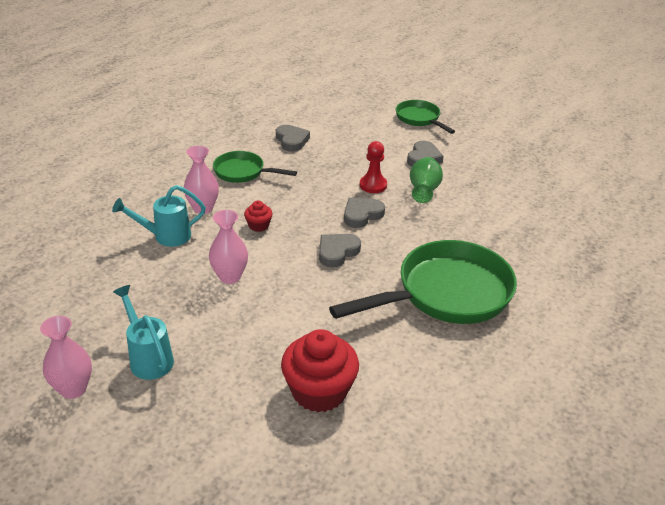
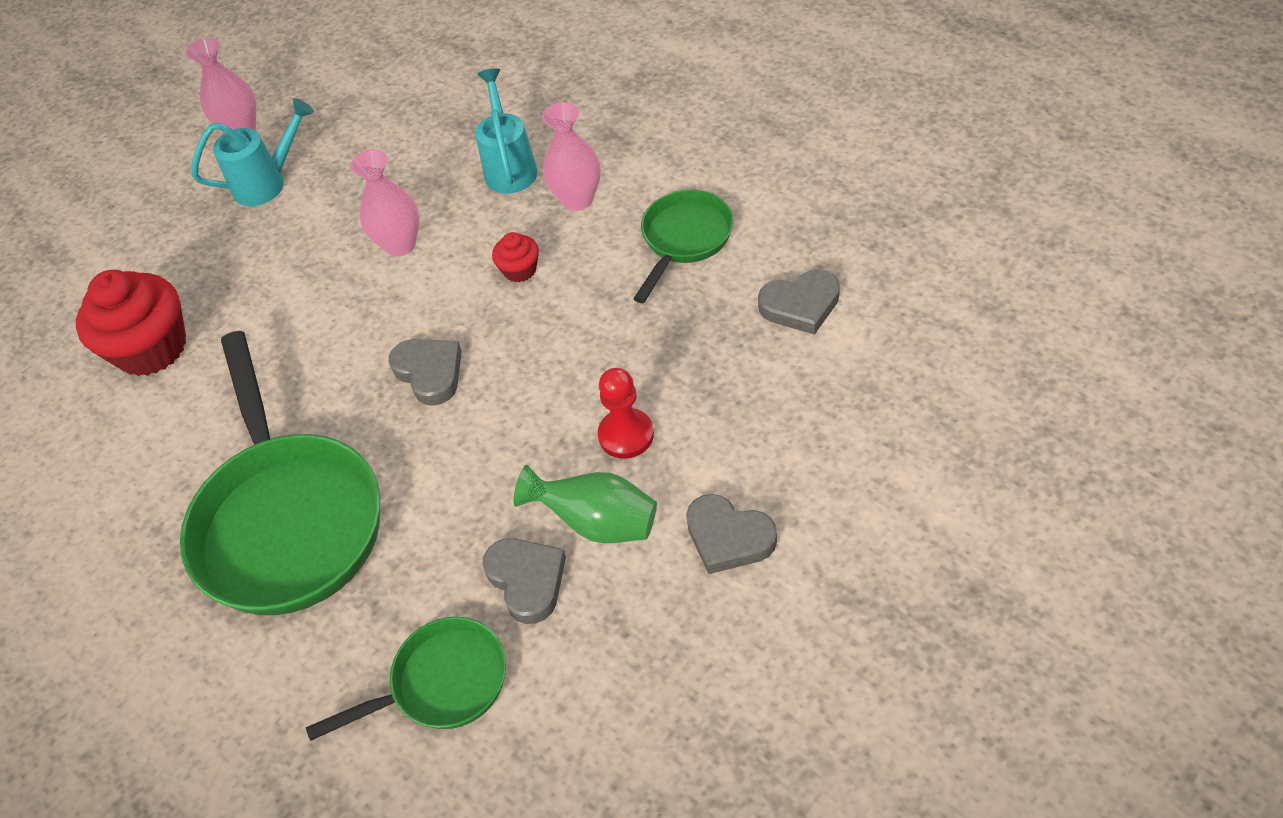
camera: 105 degrees right, 15 degrees up
grey heart [344,198,385,228] -> grey heart moved to [482,538,566,624]
green pan [396,100,455,134] -> green pan moved to [306,617,506,741]

